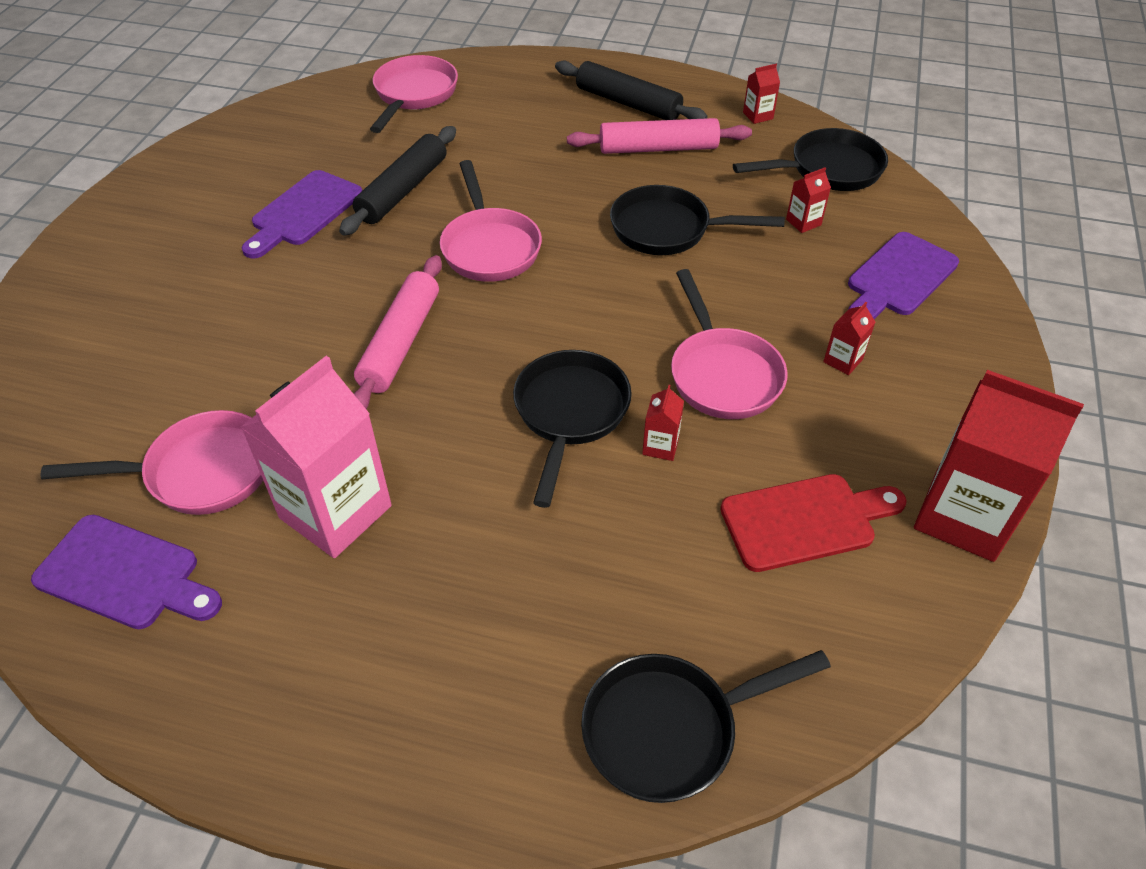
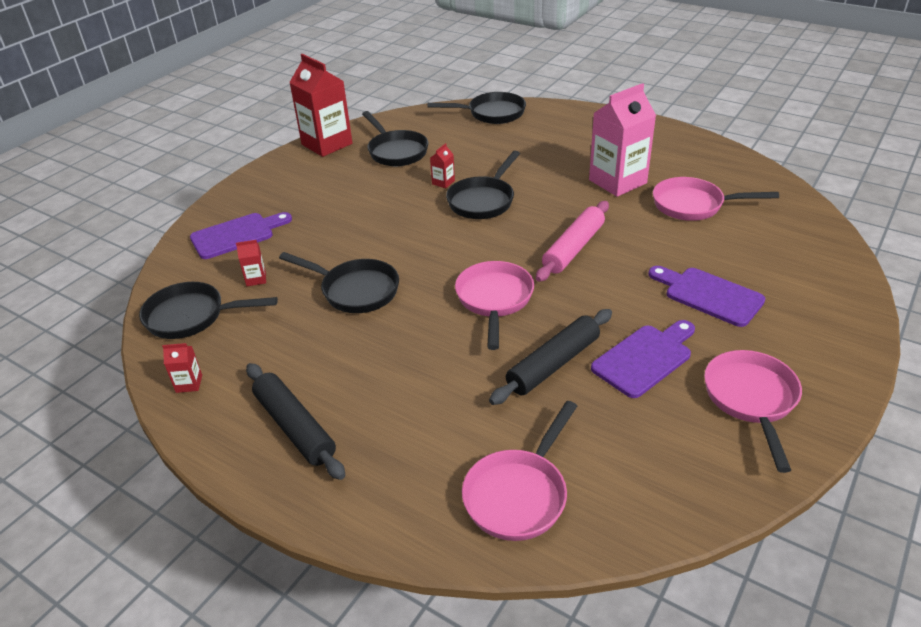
camera: 160 degrees left, 10 degrees down
purple cutting board [31,515,222,629] -> purple cutting board moved to [648,266,765,327]
pink rolling pin [567,118,752,154] -> none
pink pan [671,269,788,419] -> pink pan moved to [704,350,802,473]
red cutting board [720,474,907,572] -> black pan [362,111,429,166]
red carton [823,302,875,375] -> none

